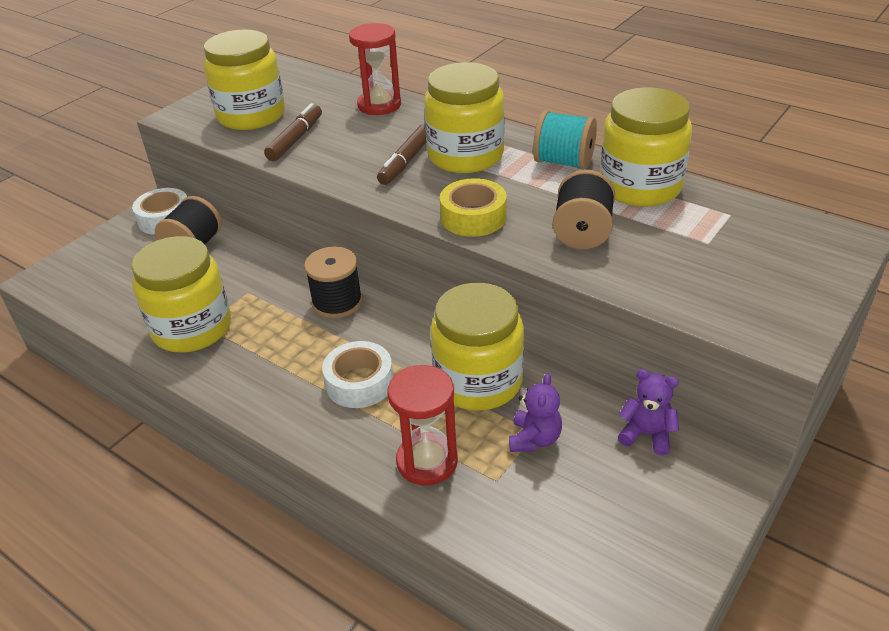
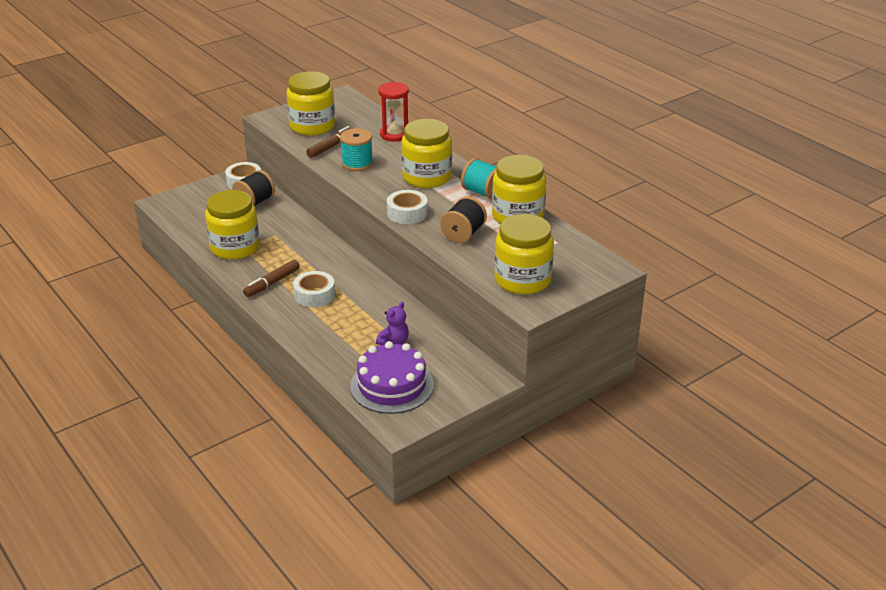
camera: 15 degrees right, 5 degrees down
black spool [304,246,363,319] -> none
brown marker [377,124,427,185] -> brown marker moved to [243,260,300,297]
red hourglass [387,365,458,485] -> none
yellow jar [431,283,524,411] -> yellow jar moved to [494,214,554,294]
yellow tape [440,178,507,237] -> white tape [387,190,428,224]
purple teddy bear [618,369,679,455] -> none
none -> turquoise spool [340,128,373,171]
none -> purple cake [350,341,434,414]

